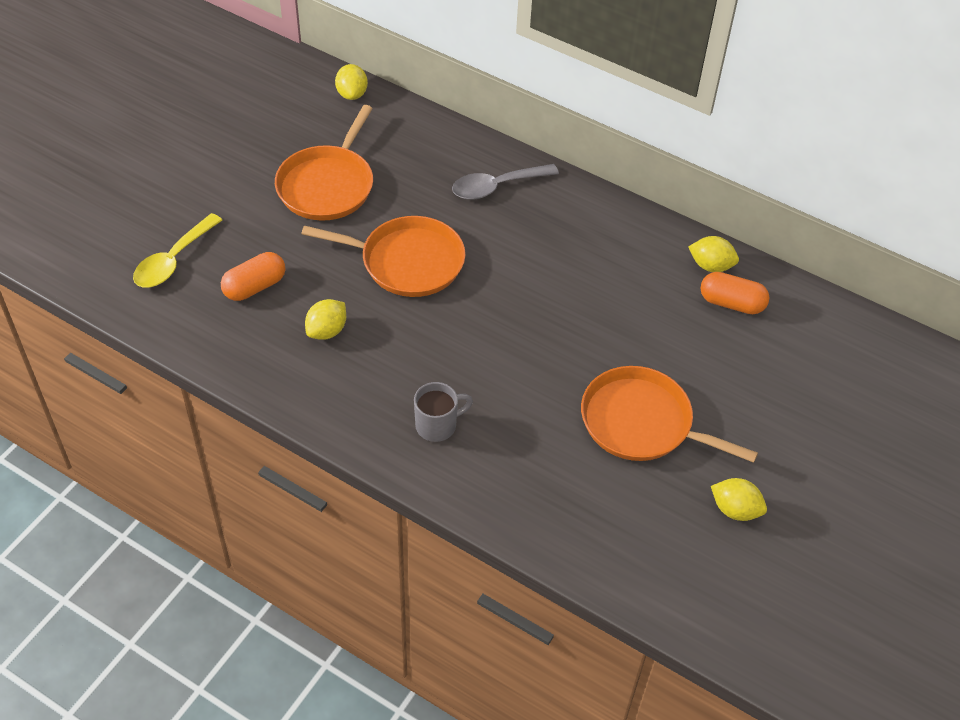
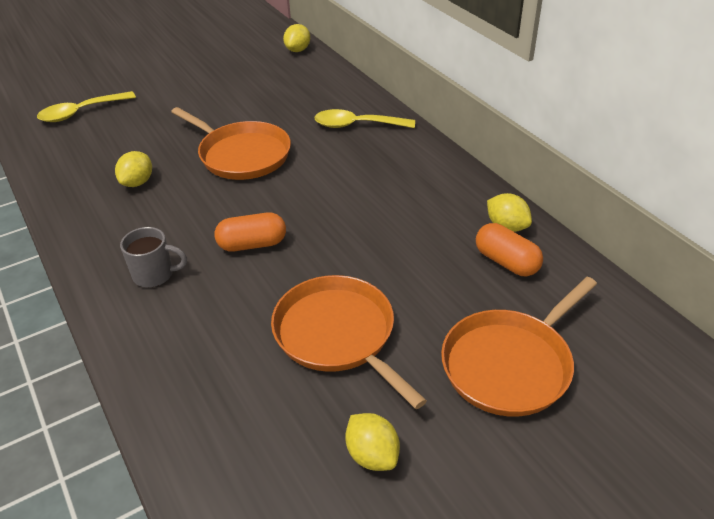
camera: 30 degrees right, 10 degrees down
orange capsule [221,252,285,301] -> orange capsule moved to [215,213,286,251]
orange pan [275,105,373,221] -> orange pan moved to [441,277,597,417]
yellow lemon [305,299,346,340] -> yellow lemon turned 45 degrees counterclockwise [115,151,152,187]
grey spoon [452,164,559,200] -> yellow spoon [314,109,415,128]

